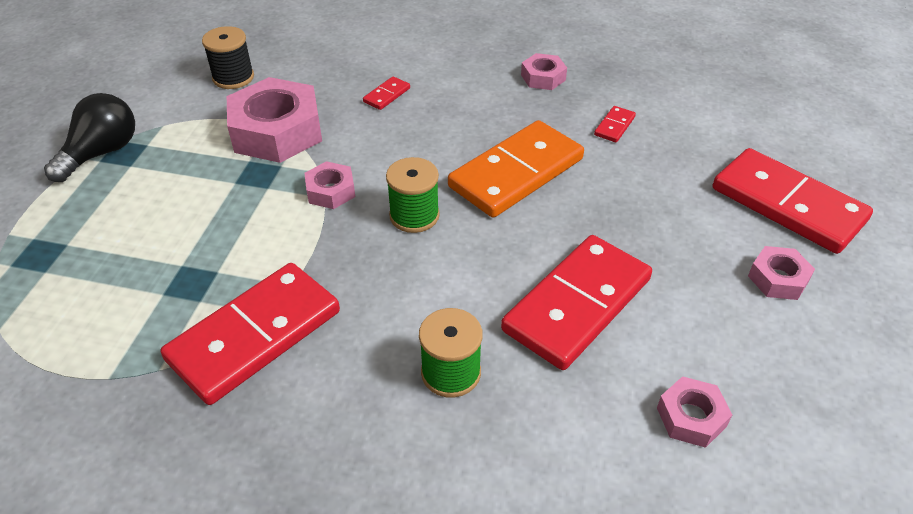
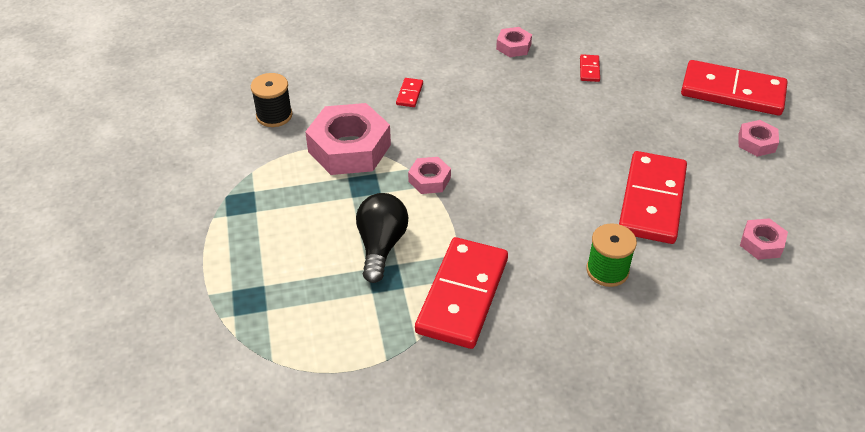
camera: 25 degrees left, 0 degrees up
black light bulb [44,93,135,182] -> black light bulb moved to [356,193,409,283]
green spool [386,157,440,233] -> none
orange domino [448,120,584,218] -> none

